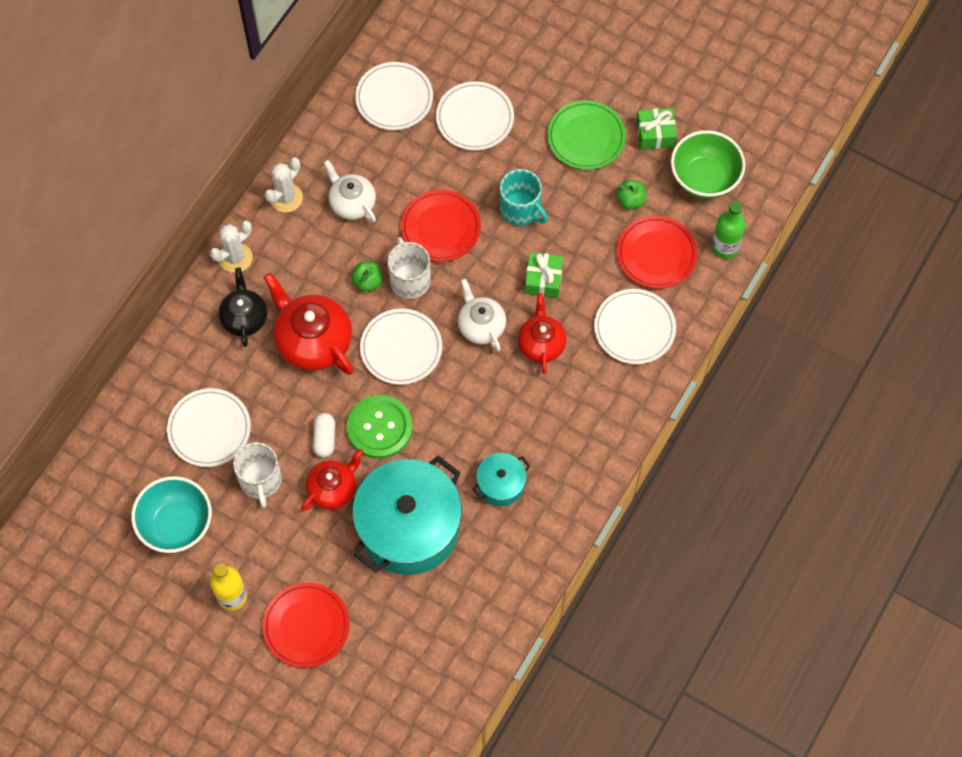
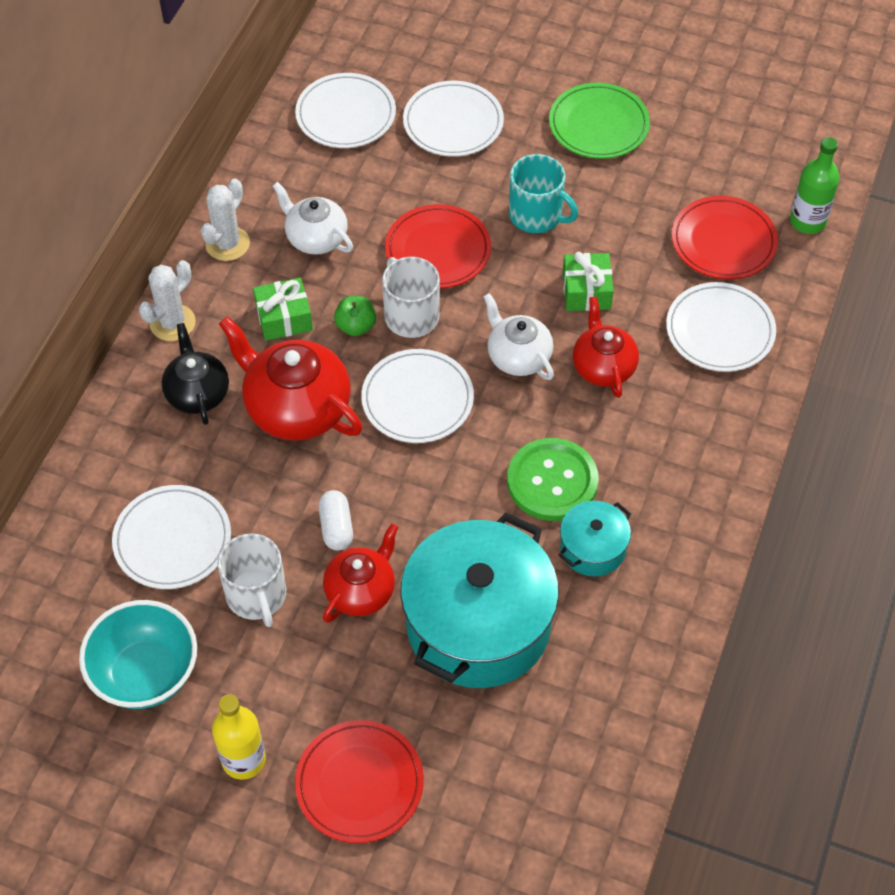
camera: 10 degrees left, 10 degrees down
green button [347,395,412,459] -> green button moved to [507,438,599,521]
green apple [616,180,647,210] -> none
green gift [636,108,677,150] -> green gift moved to [253,278,313,341]
green bowl [671,130,745,199] -> none

